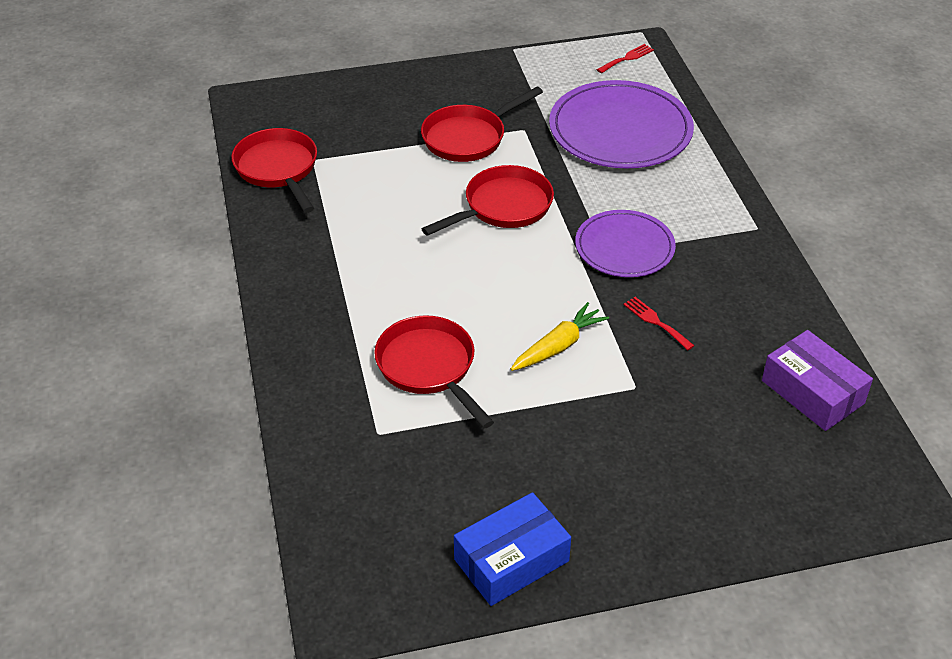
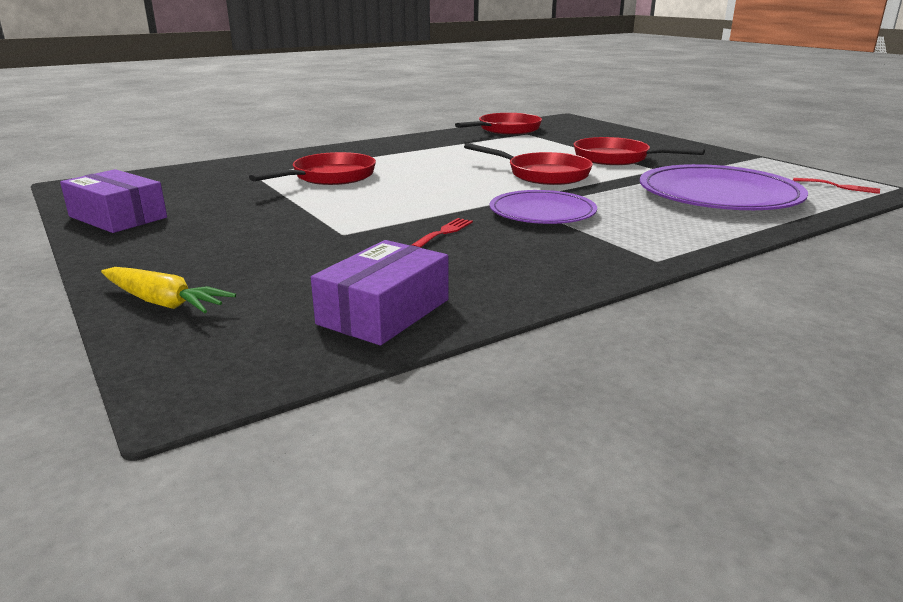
camera: 70 degrees right, 20 degrees down
blue box [454,492,571,606] -> purple box [60,169,167,233]
yellow carrot [511,302,609,371] -> yellow carrot moved to [101,267,236,313]

